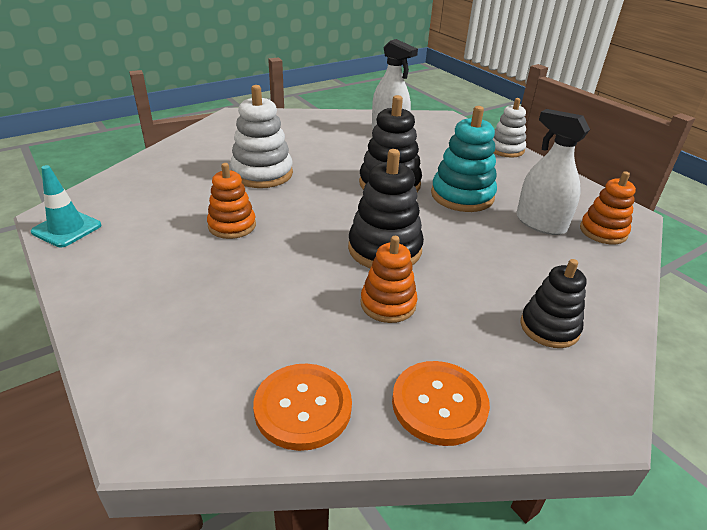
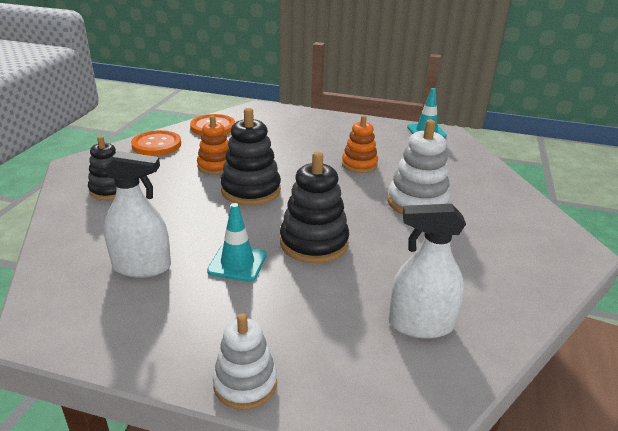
camera: 140 degrees right, 5 degrees down
turquoise stacking toy [431,106,497,212] -> turquoise traffic cone [207,203,267,282]
orange stacking toy [580,171,636,244] -> none

